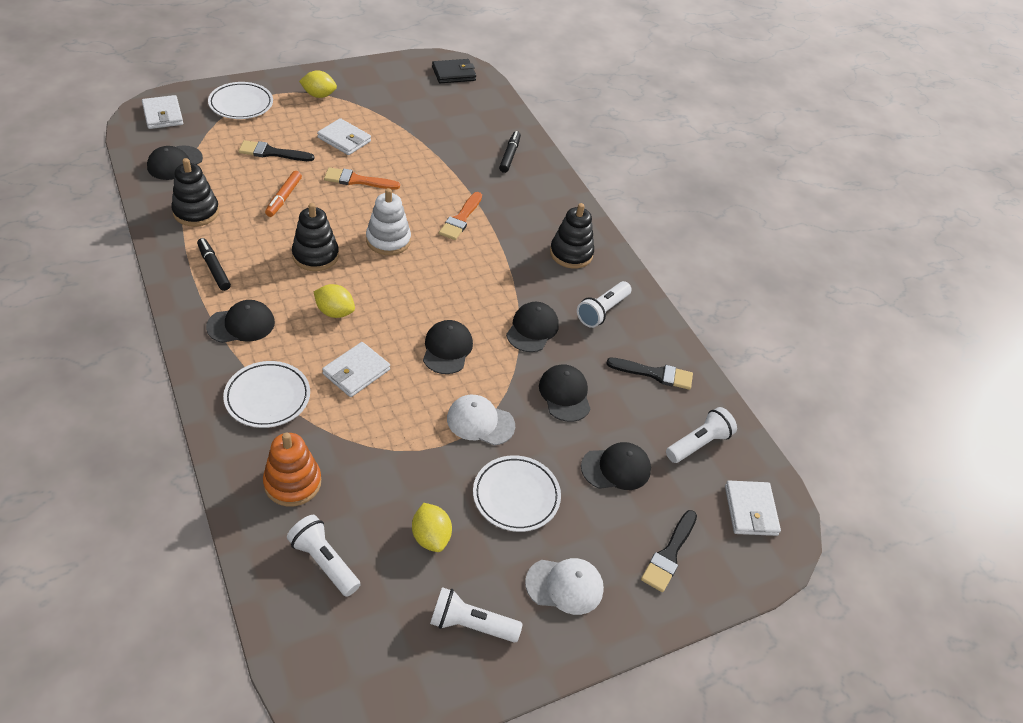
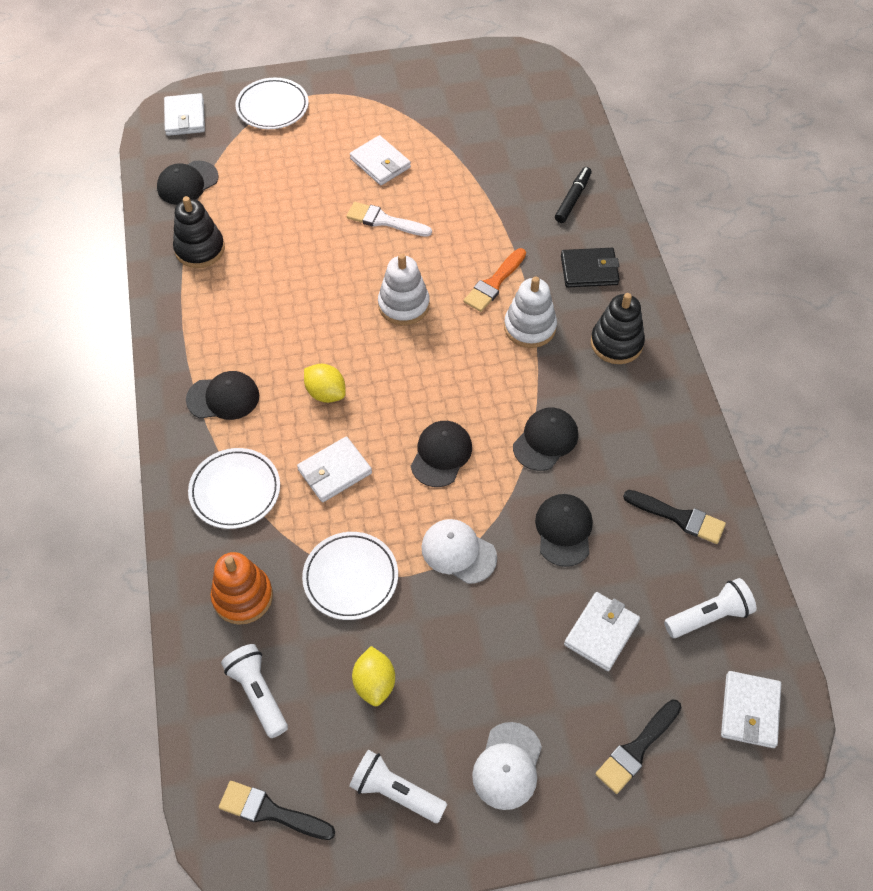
camera: 20 degrees right, 10 degrees up
black marker [197,238,231,291] -> none
black brush [239,140,314,161] -> black brush moved to [219,781,335,840]
orange marker [265,171,302,217] -> none
black stacking toy [292,203,339,271] -> none
yellow lemon [299,70,337,98] -> none
orange brush [324,167,400,190] -> white brush [346,202,432,237]
black wallet [432,59,476,83] -> black wallet moved to [561,248,620,288]
white plate [473,455,561,532] -> white plate moved to [302,532,398,620]
white cap [525,558,604,615] -> white cap turned 90 degrees clockwise [472,722,542,810]
white flashlight [577,281,632,328] -> none
black cap [581,442,651,490] -> white wallet [564,592,640,671]
none -> white stacking toy [504,276,557,348]

